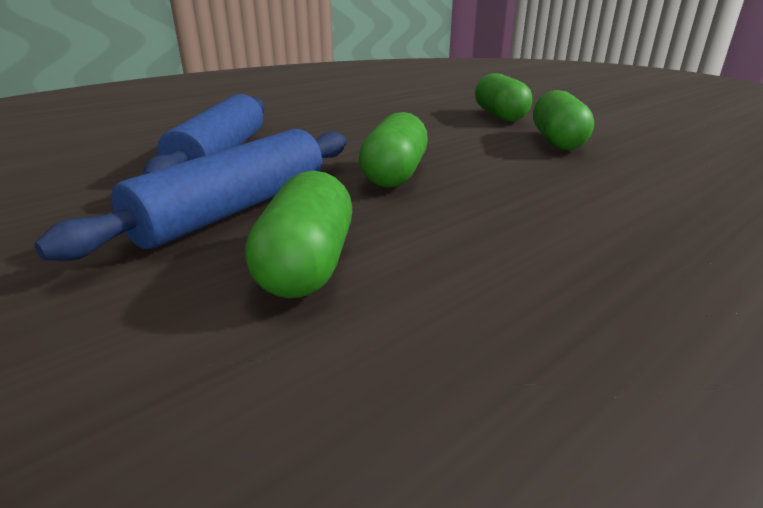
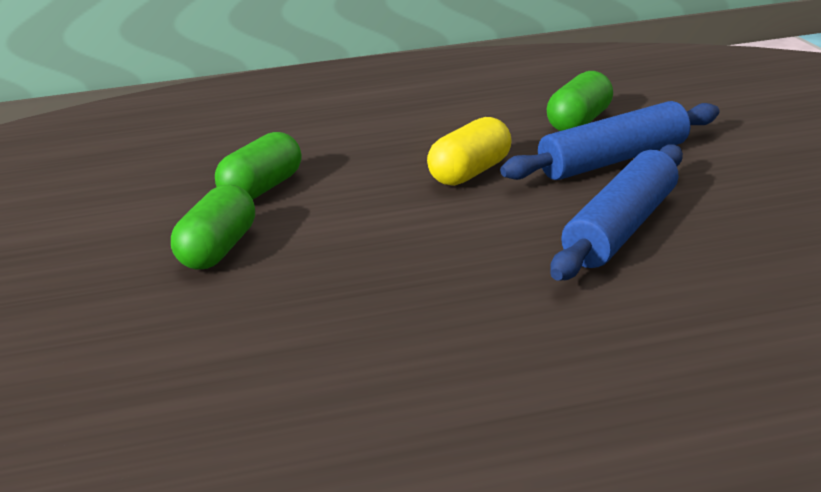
camera: 150 degrees left, 0 degrees up
green capsule [359,112,428,187] -> yellow capsule [427,117,512,186]

